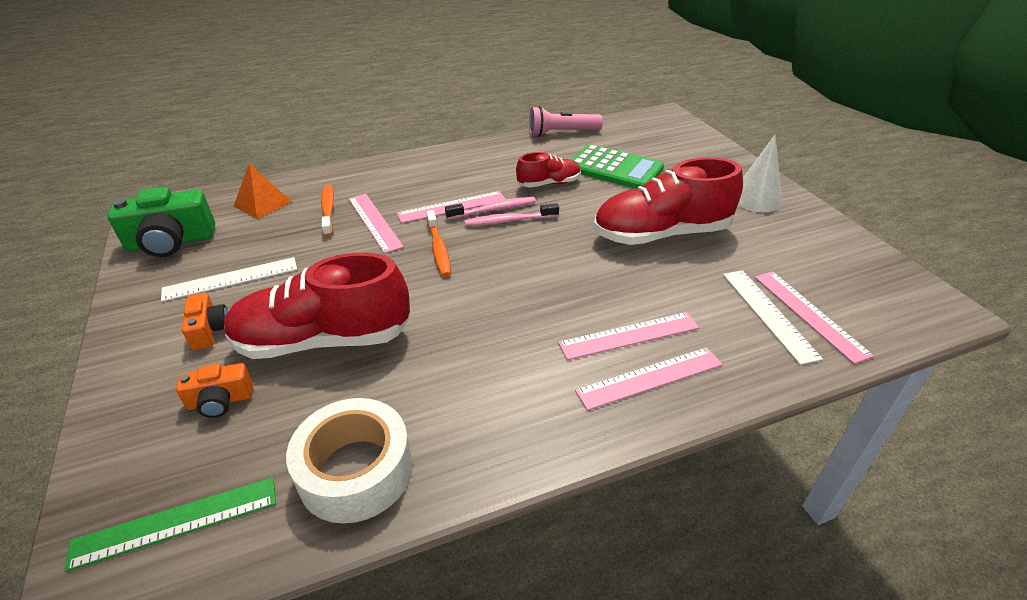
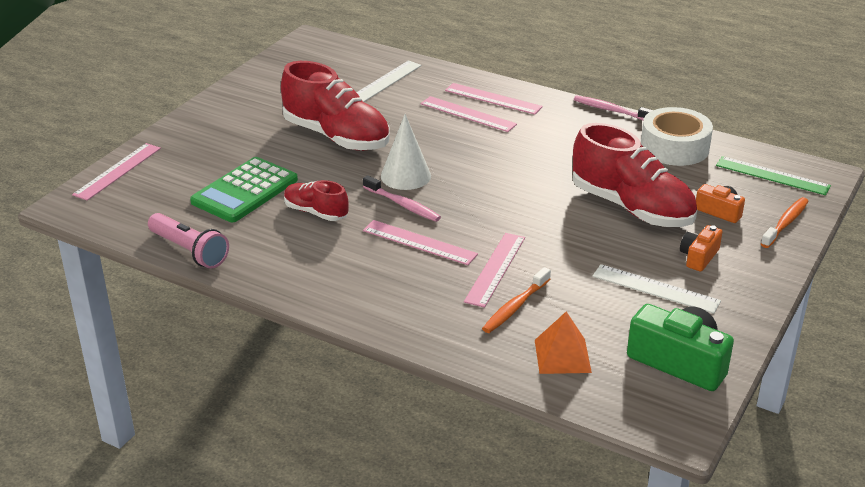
camera: 130 degrees left, 5 degrees down
orange toothbrush [426,210,451,277] -> orange toothbrush moved to [761,197,808,248]
pink toothbrush [445,197,536,220] -> pink toothbrush moved to [574,95,653,121]
green calculator [571,144,664,189] -> green calculator turned 135 degrees counterclockwise [190,157,298,222]
white cone [738,135,782,212] -> white cone moved to [381,114,431,190]
pink ruler [754,271,874,364] -> pink ruler moved to [72,143,161,201]

